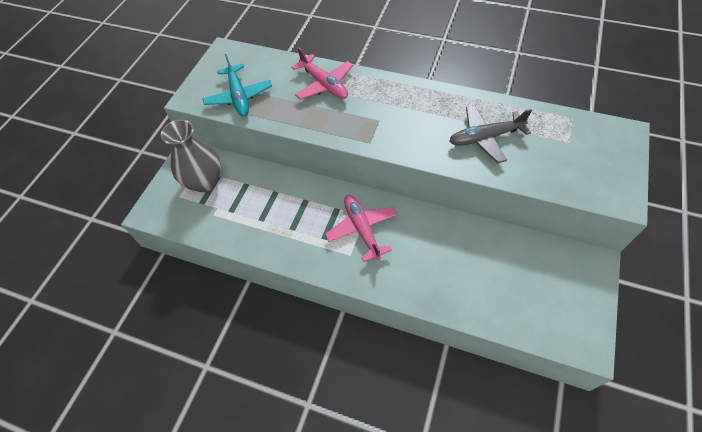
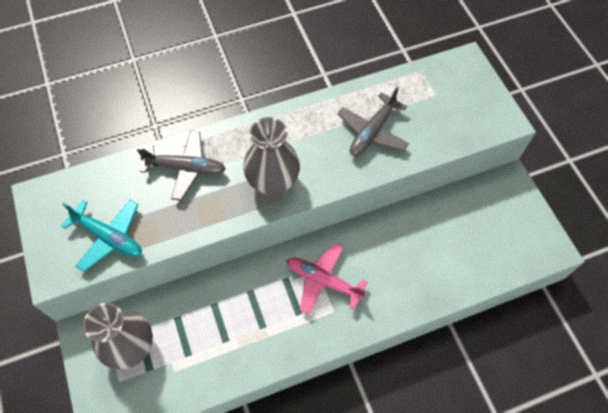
camera: 45 degrees left, 5 degrees up
pink plane [291,47,353,100] -> grey plane [137,130,226,201]
none -> grey vase [243,117,300,195]

